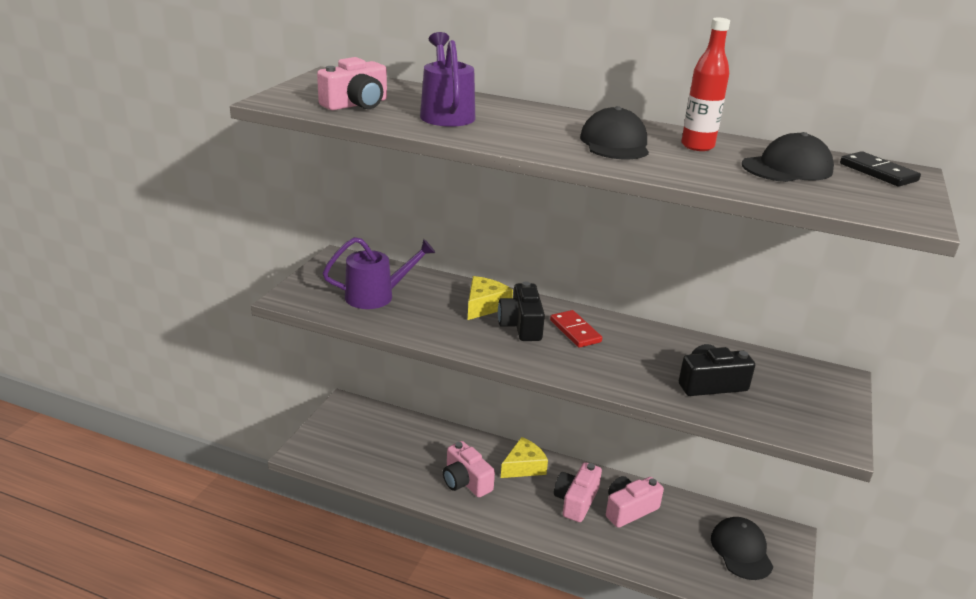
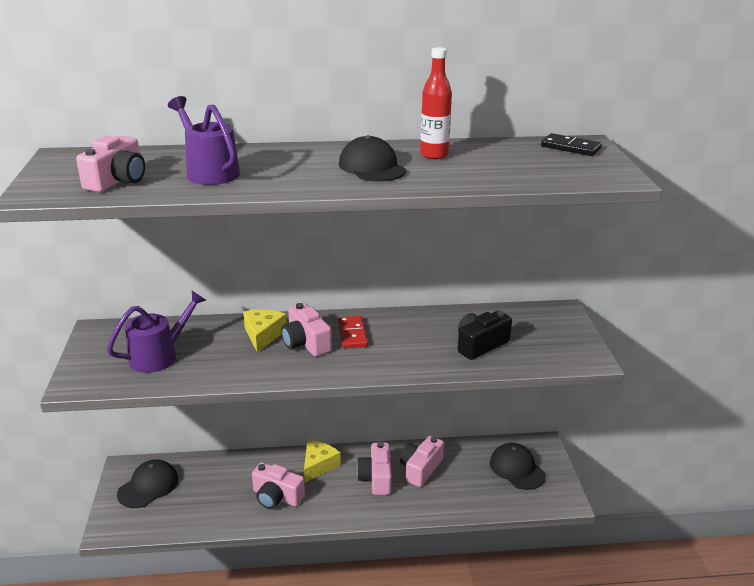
camera: 25 degrees left, 0 degrees up
black camera [498,281,545,341] -> pink camera [281,303,332,356]
red domino [550,310,602,348] -> red domino turned 45 degrees clockwise [338,316,368,348]
black cap [742,132,834,182] -> black cap moved to [117,459,178,508]

